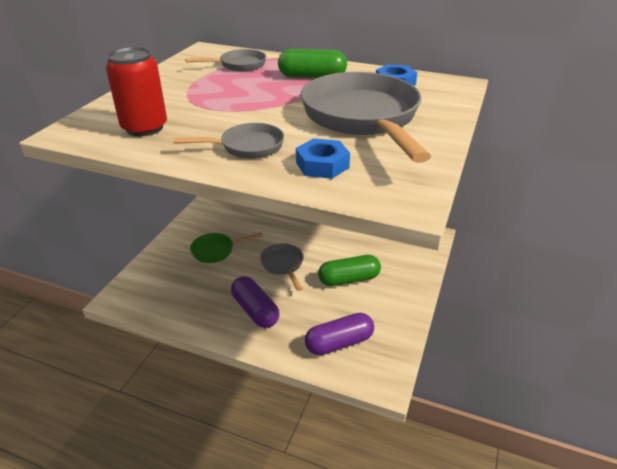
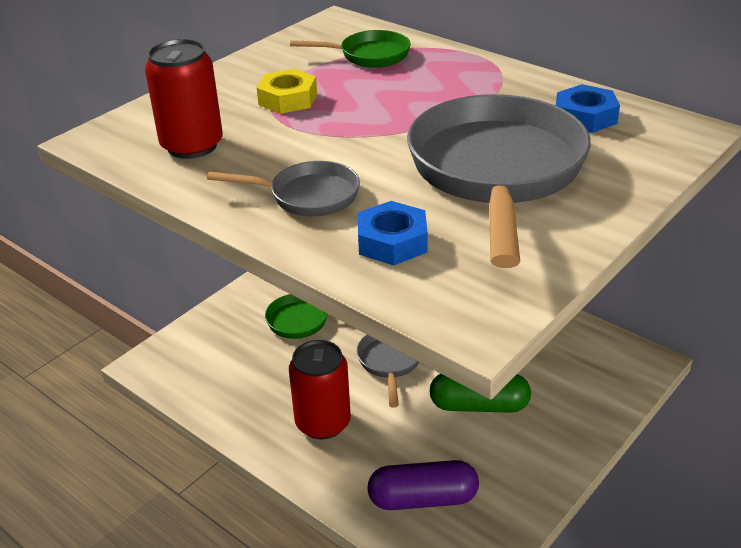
camera: 20 degrees right, 0 degrees up
grey pan [185,49,266,72] -> green pan [290,30,411,68]
purple capsule [231,276,279,328] -> red can [289,340,351,440]
green capsule [278,49,347,78] -> none
none -> yellow nut [257,69,317,114]

